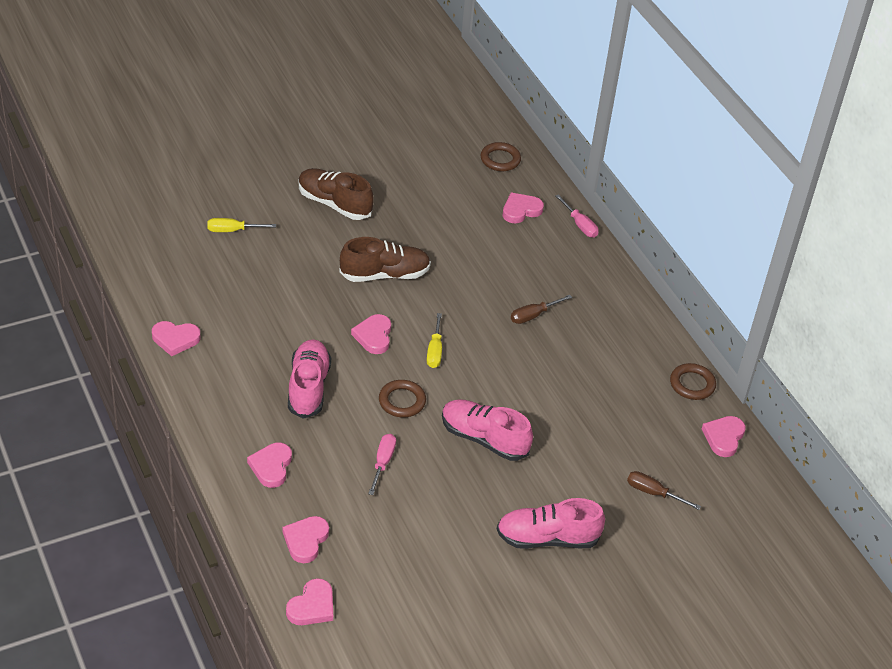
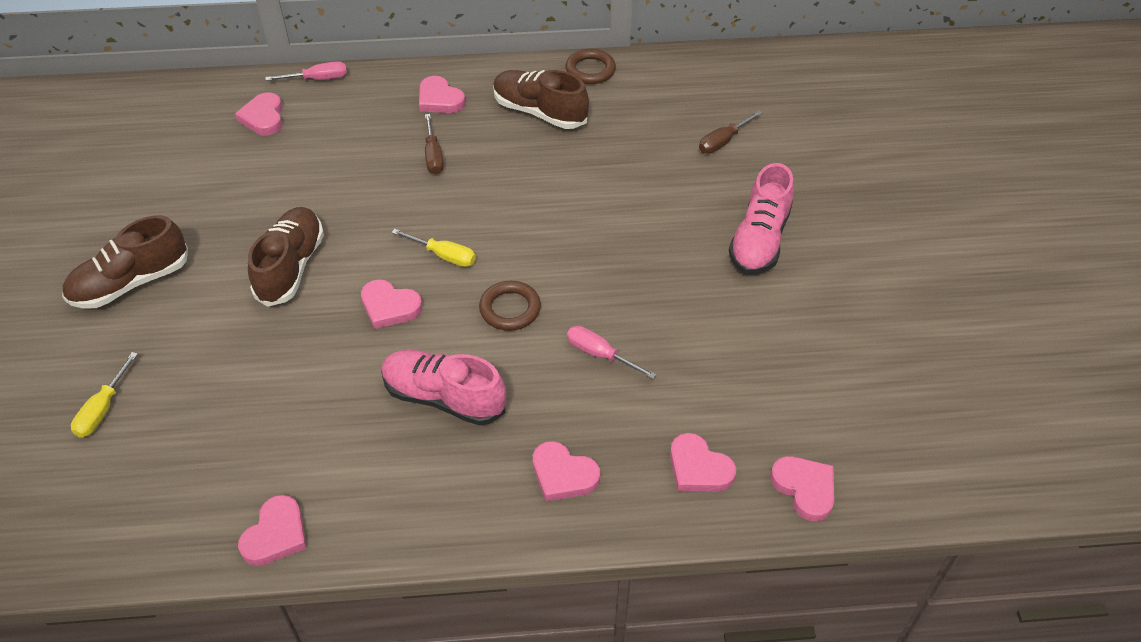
camera: 65 degrees left, 5 degrees up
pink shoe [442,399,533,461] -> none
brown ring [480,142,521,171] -> none
pink heart [702,416,746,457] -> pink heart moved to [419,76,465,113]
none -> brown shoe [493,70,589,129]

